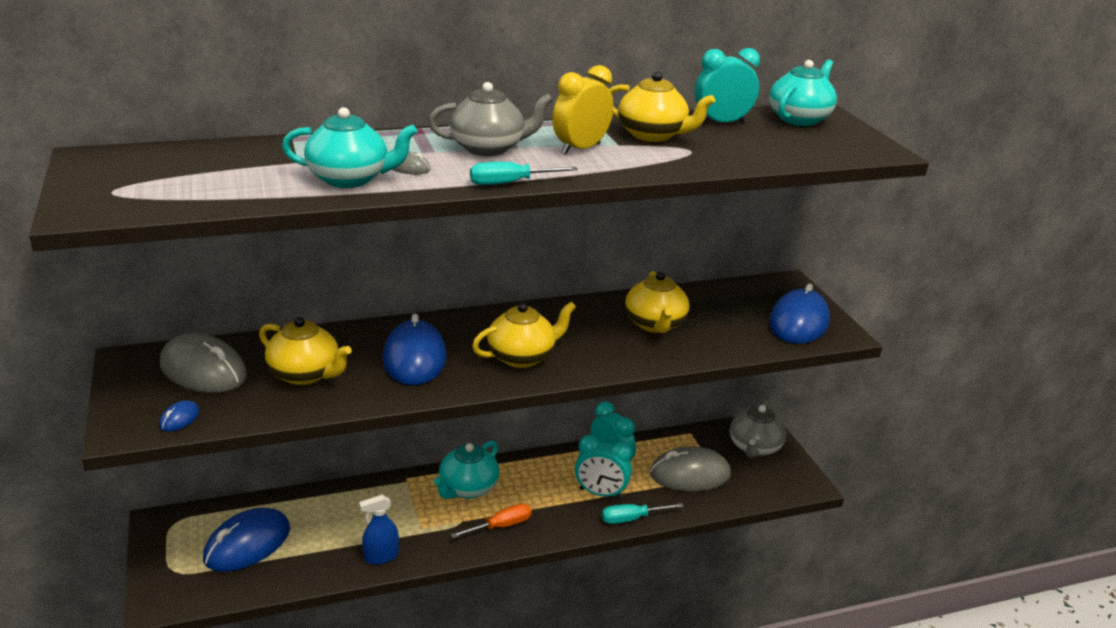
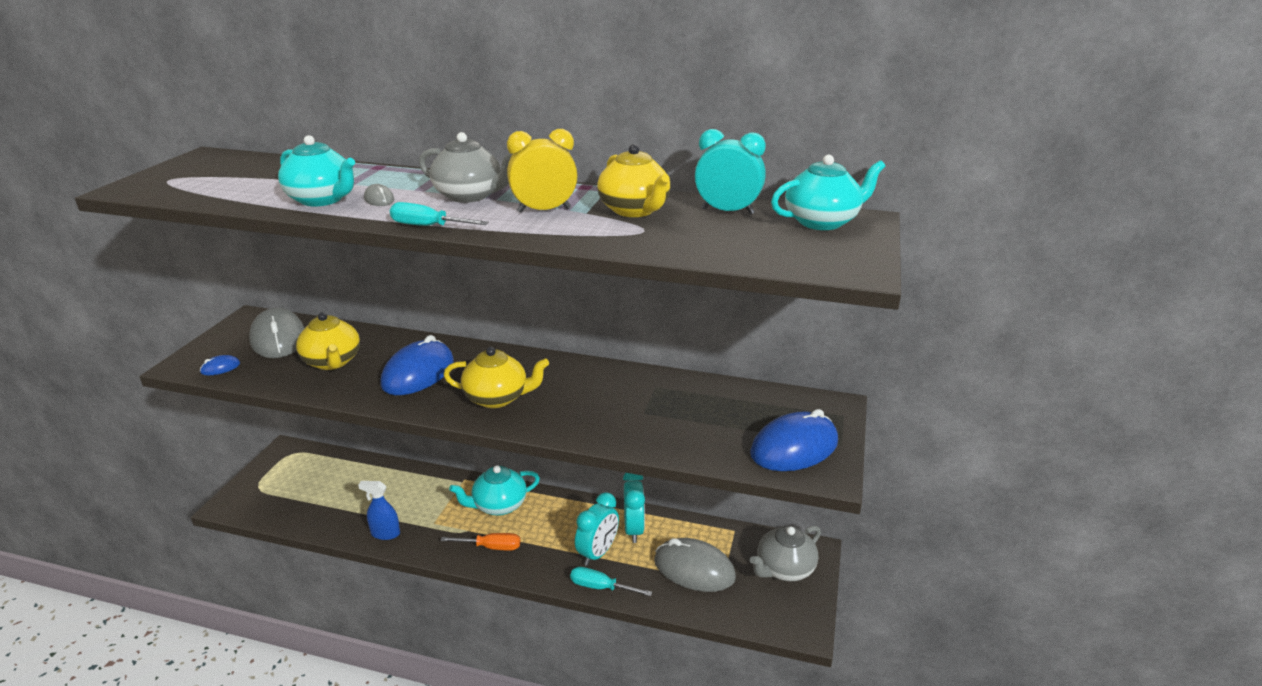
camera: 35 degrees right, 0 degrees up
blue mouse [203,508,290,572] -> none
turquoise clock [575,435,632,498] -> turquoise clock turned 105 degrees counterclockwise [575,492,619,566]
yellow teapot [625,271,689,333] -> none

